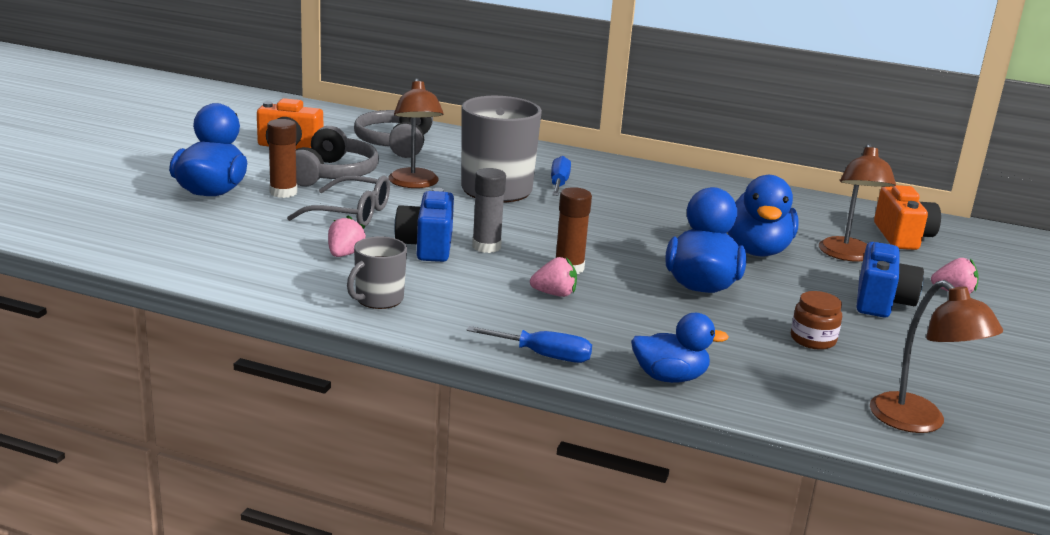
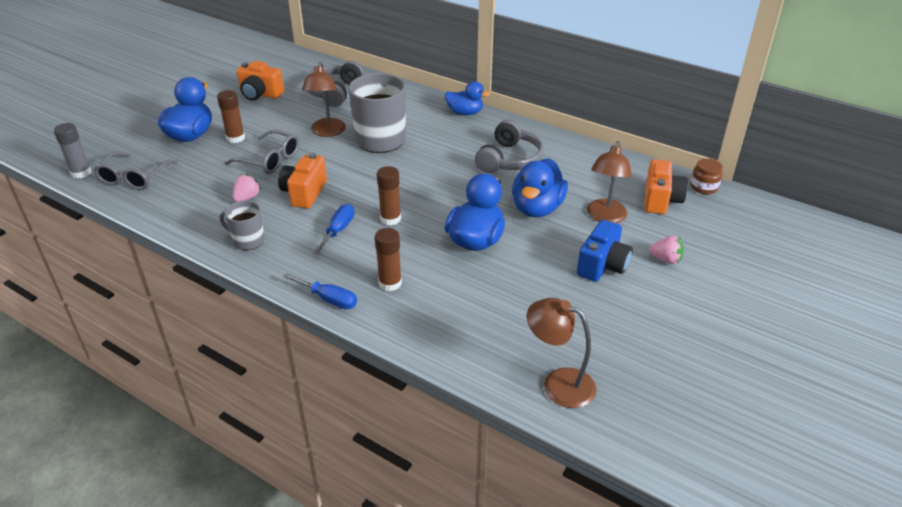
camera: 15 degrees right, 15 degrees up
grey headphones [296,126,379,186] -> grey headphones moved to [475,120,544,173]
grey mug [347,236,407,309] -> grey mug turned 60 degrees clockwise [220,201,265,250]
blue camera [394,188,454,262] -> orange camera [278,153,327,208]
grey glue stick [472,168,506,253] -> grey glue stick moved to [54,123,91,179]
pink strawberry [530,257,577,297] -> none
blue screwdriver [551,156,571,196] -> blue screwdriver moved to [313,204,354,255]
blue duck [631,313,729,383] -> blue duck moved to [445,81,490,115]
brown jar [791,291,842,350] -> brown jar moved to [690,158,722,194]
brown lamp [870,280,1003,433] -> brown lamp turned 135 degrees clockwise [527,298,597,408]
none -> grey glasses [93,151,178,190]
none -> brown glue stick [375,228,402,291]

